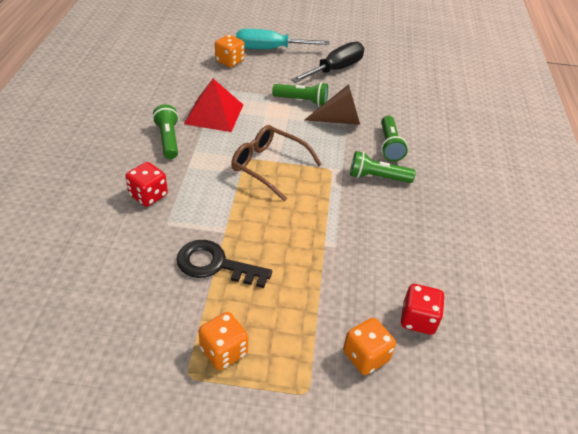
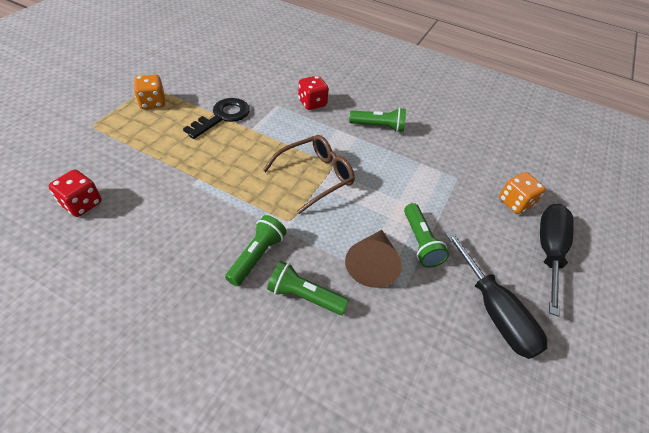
camera: 110 degrees right, 5 degrees up
red pyramid [184,79,243,132] -> none
turquoise screwdriver [236,29,330,49] -> black screwdriver [540,204,574,317]
green flashlight [272,82,328,106] -> green flashlight turned 45 degrees counterclockwise [404,203,449,268]
orange dice [343,318,396,375] -> none

